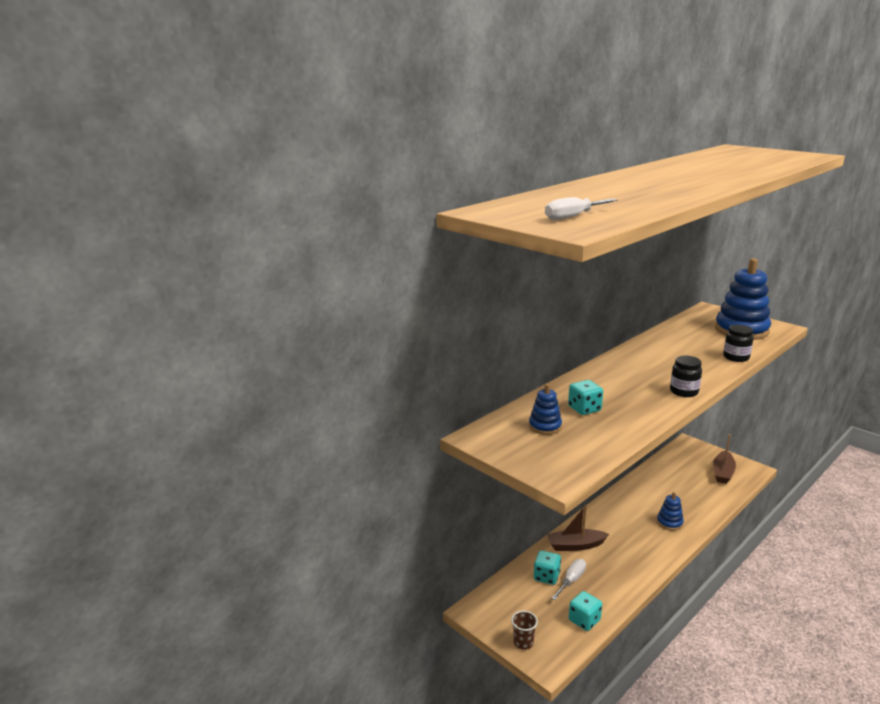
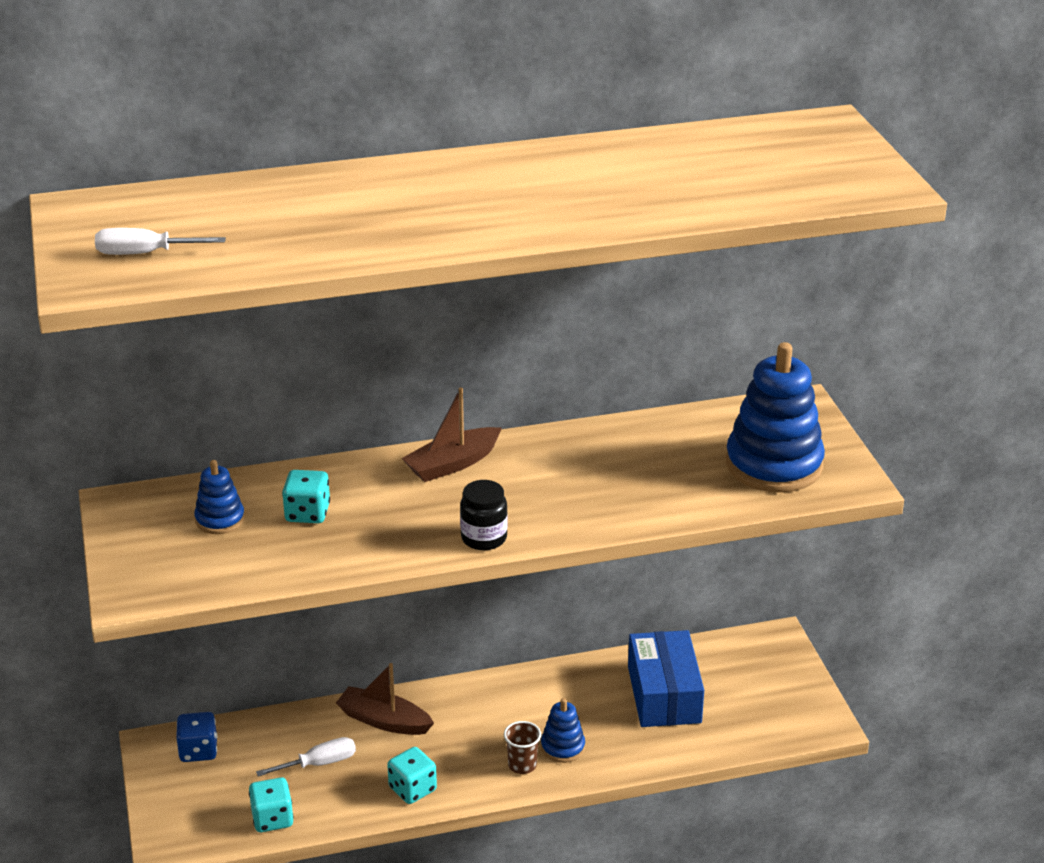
camera: 30 degrees right, 10 degrees up
brown cup [511,611,538,650] -> brown cup moved to [504,721,541,774]
turquoise dice [534,551,561,585] -> turquoise dice moved to [387,747,437,804]
brown boat [713,434,736,484] -> brown boat moved to [402,387,502,482]
black jar [723,325,754,362] -> none
none -> blue dice [176,712,217,762]
none -> blue box [628,630,704,727]

